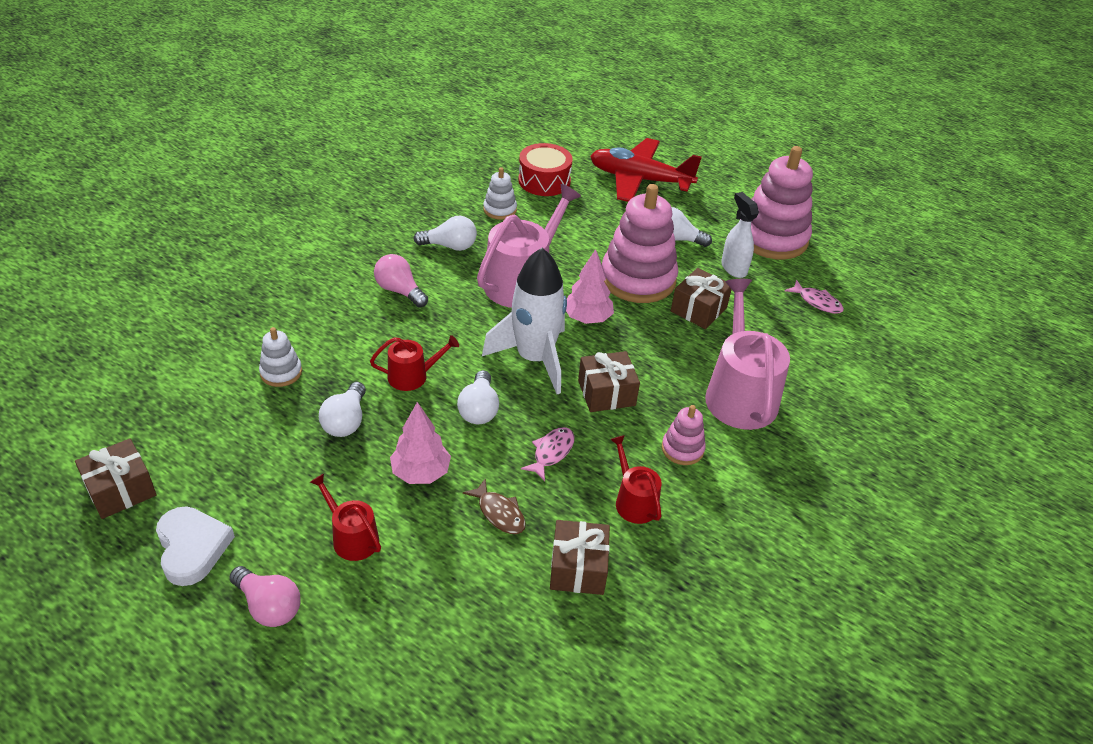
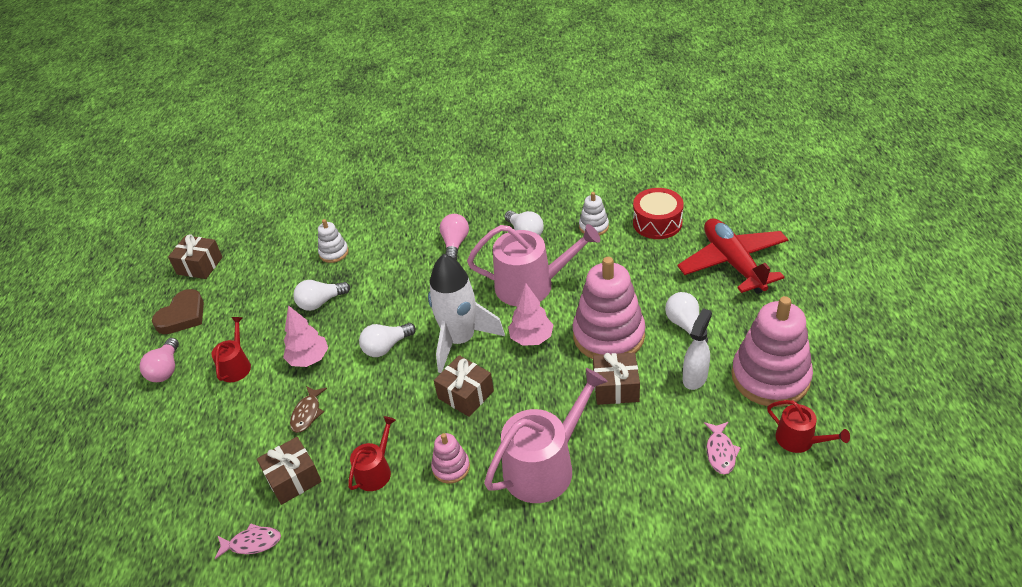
camera: 60 degrees right, 0 degrees up
white heart [156,506,235,586] -> brown heart [152,289,204,334]
red watering can [370,335,459,391] -> red watering can moved to [767,400,850,453]
pink fish [521,427,574,481] -> pink fish moved to [215,523,281,559]

